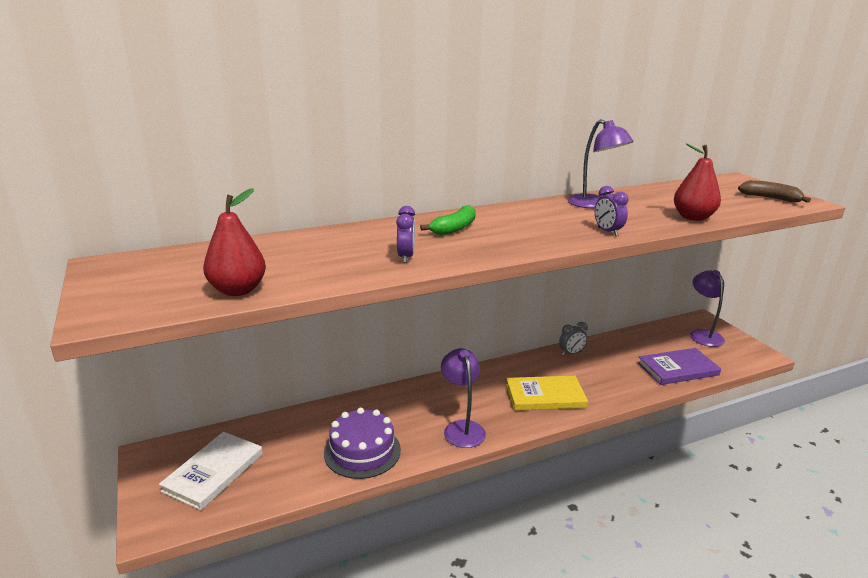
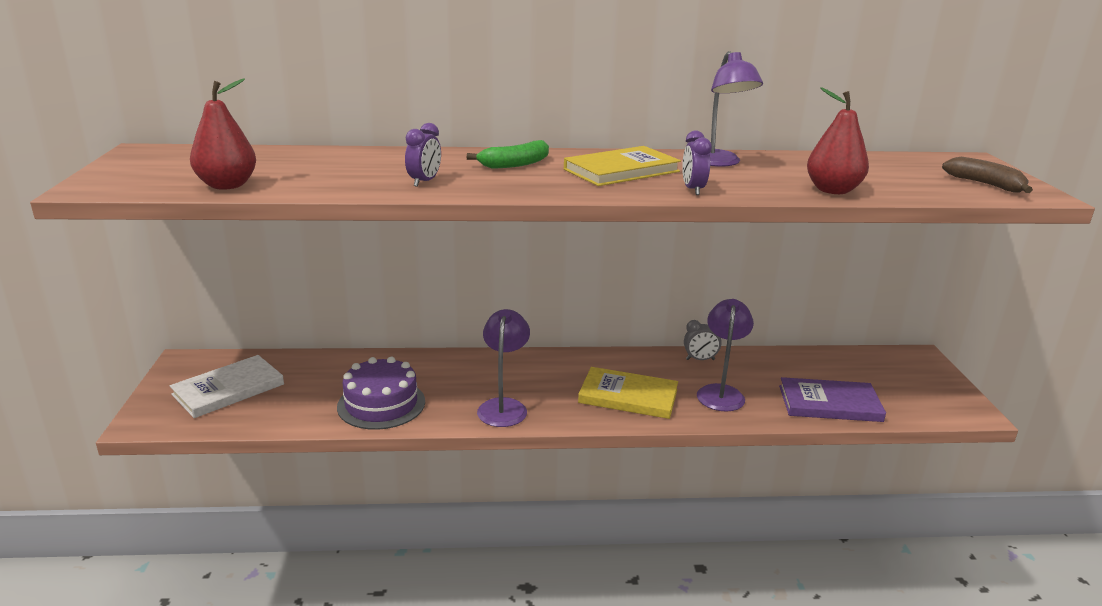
camera: 20 degrees right, 0 degrees up
purple lamp [690,270,725,347] -> purple lamp moved to [697,299,754,411]
none -> yellow book [564,146,681,186]

